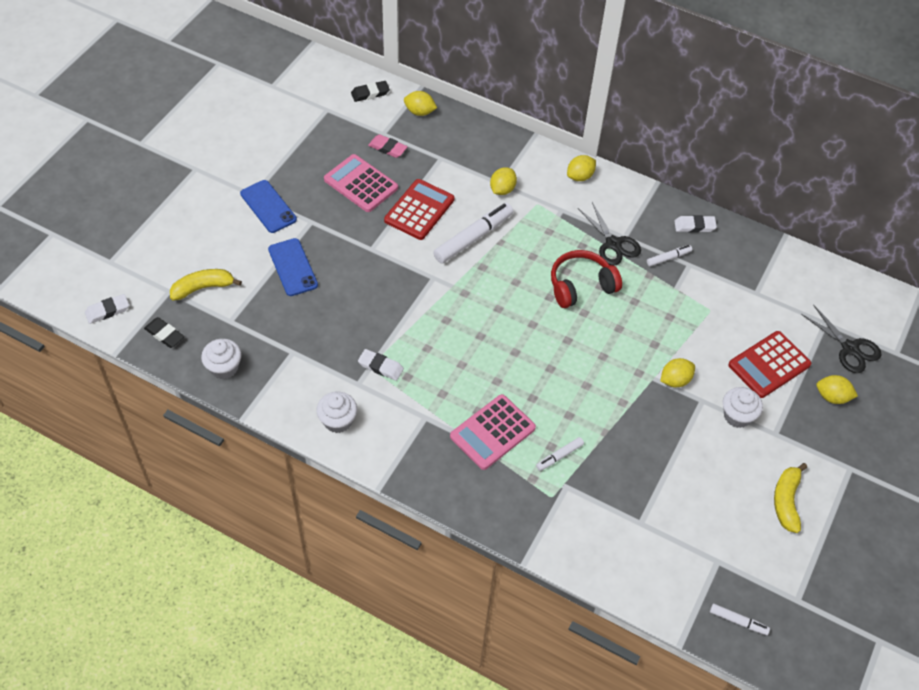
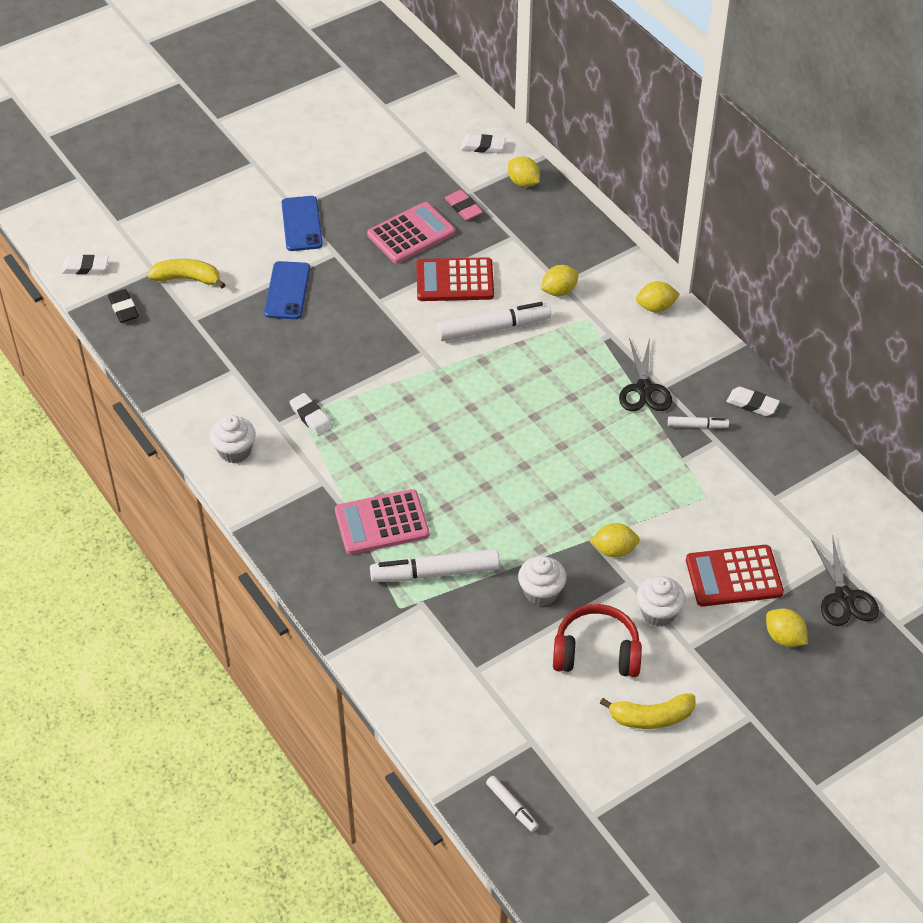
camera: 30 degrees right, 5 degrees down
white cupcake [201,339,241,379] -> white cupcake moved to [518,556,567,606]
pink calculator [324,154,398,212] -> pink calculator turned 75 degrees clockwise [367,202,455,264]
black eraser [351,81,390,102] -> white eraser [460,134,506,153]
red calculator [384,179,454,240] -> red calculator turned 150 degrees counterclockwise [416,257,494,301]
white marker [536,437,584,471] -> white marker [370,549,500,582], size x1.99
red headphones [551,250,622,308] -> red headphones moved to [553,604,642,677]
yellow banana [774,463,807,533] -> yellow banana turned 135 degrees counterclockwise [600,693,695,729]

